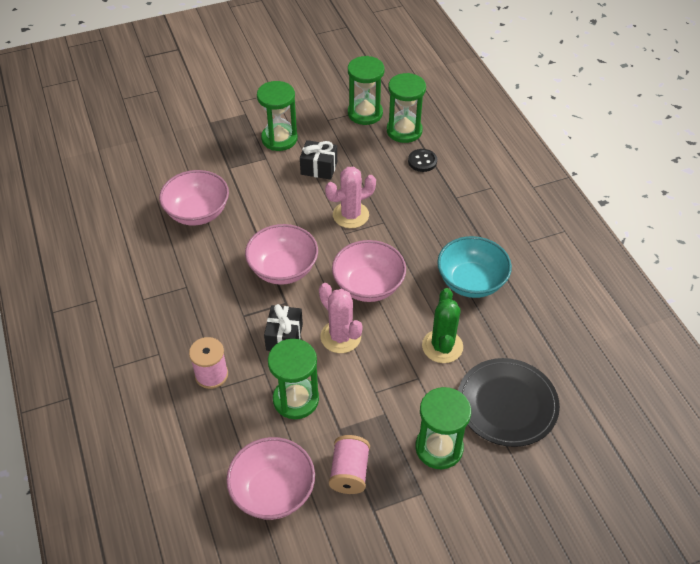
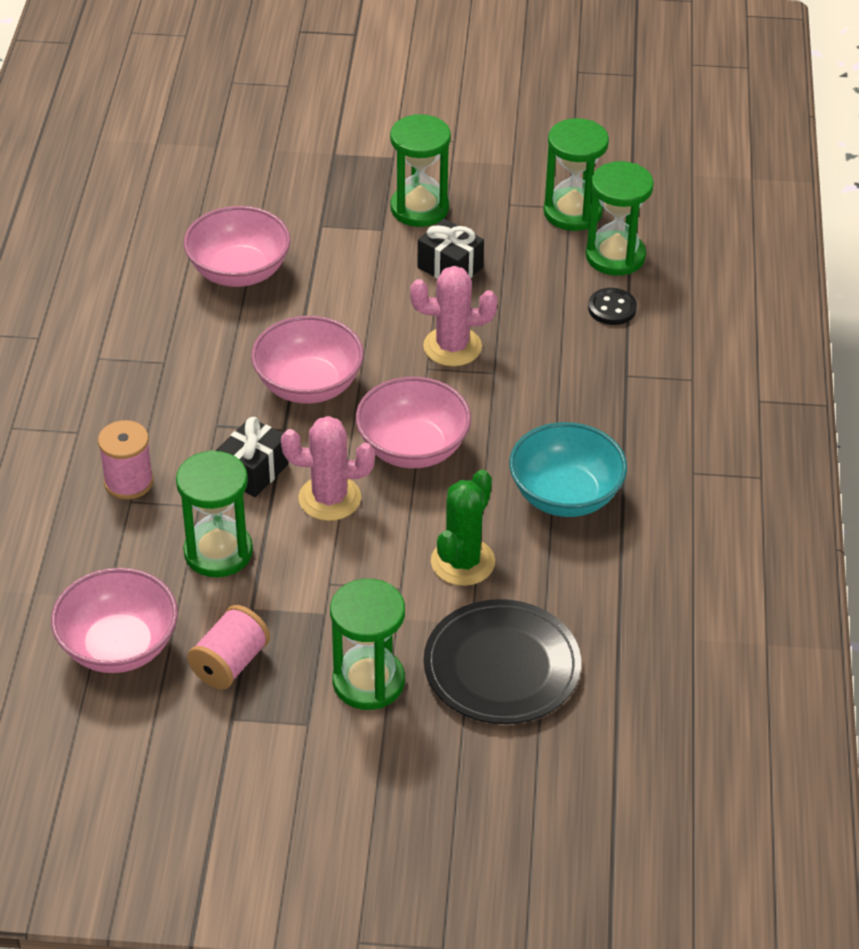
camera: 25 degrees right, 5 degrees down
pink cactus [319,283,363,353] -> pink cactus turned 75 degrees counterclockwise [281,416,375,521]

